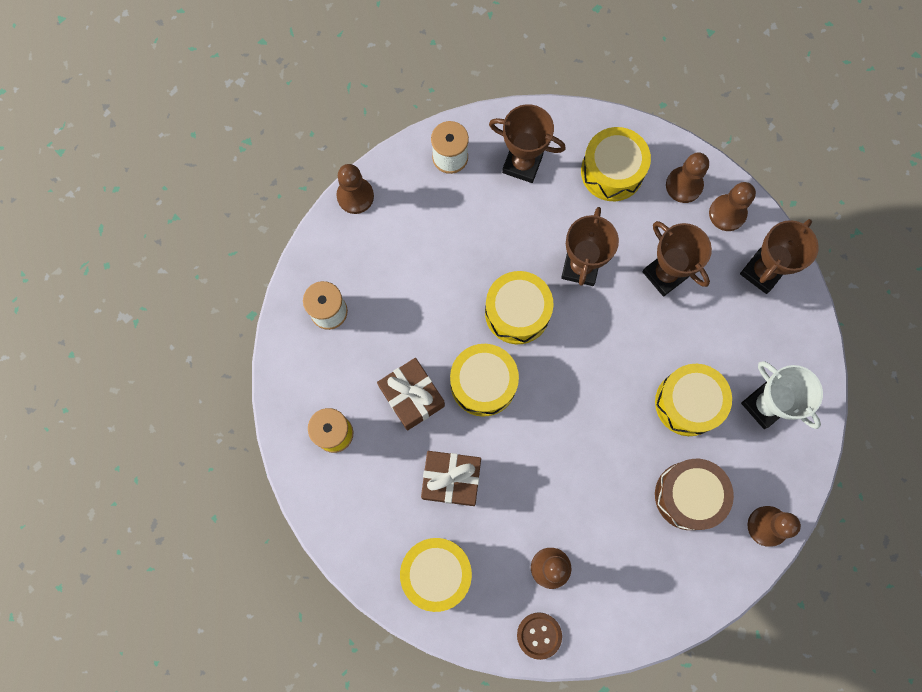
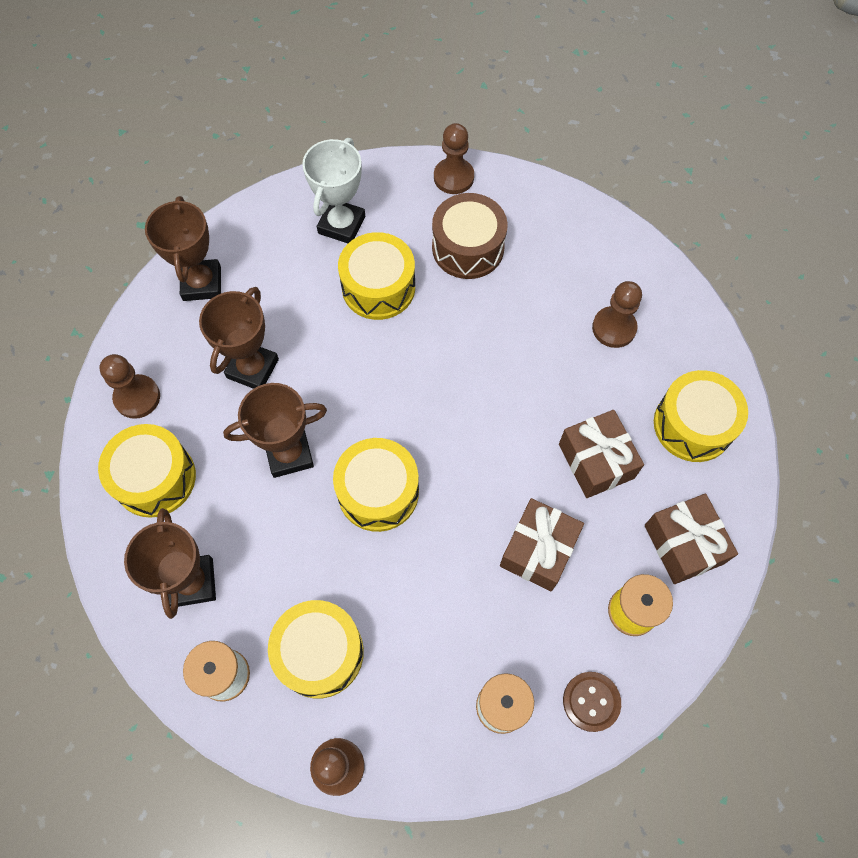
camera: 120 degrees left, 10 degrees down
yellow drum [450,344,519,417] -> yellow drum moved to [268,600,364,699]
brown button [517,612,562,660] -> brown button moved to [563,672,621,732]
brown pawn [709,182,756,231] -> none
brown trophy [740,219,819,294] -> brown trophy turned 75 degrees clockwise [145,196,221,301]
none -> brown gift [645,494,738,584]

